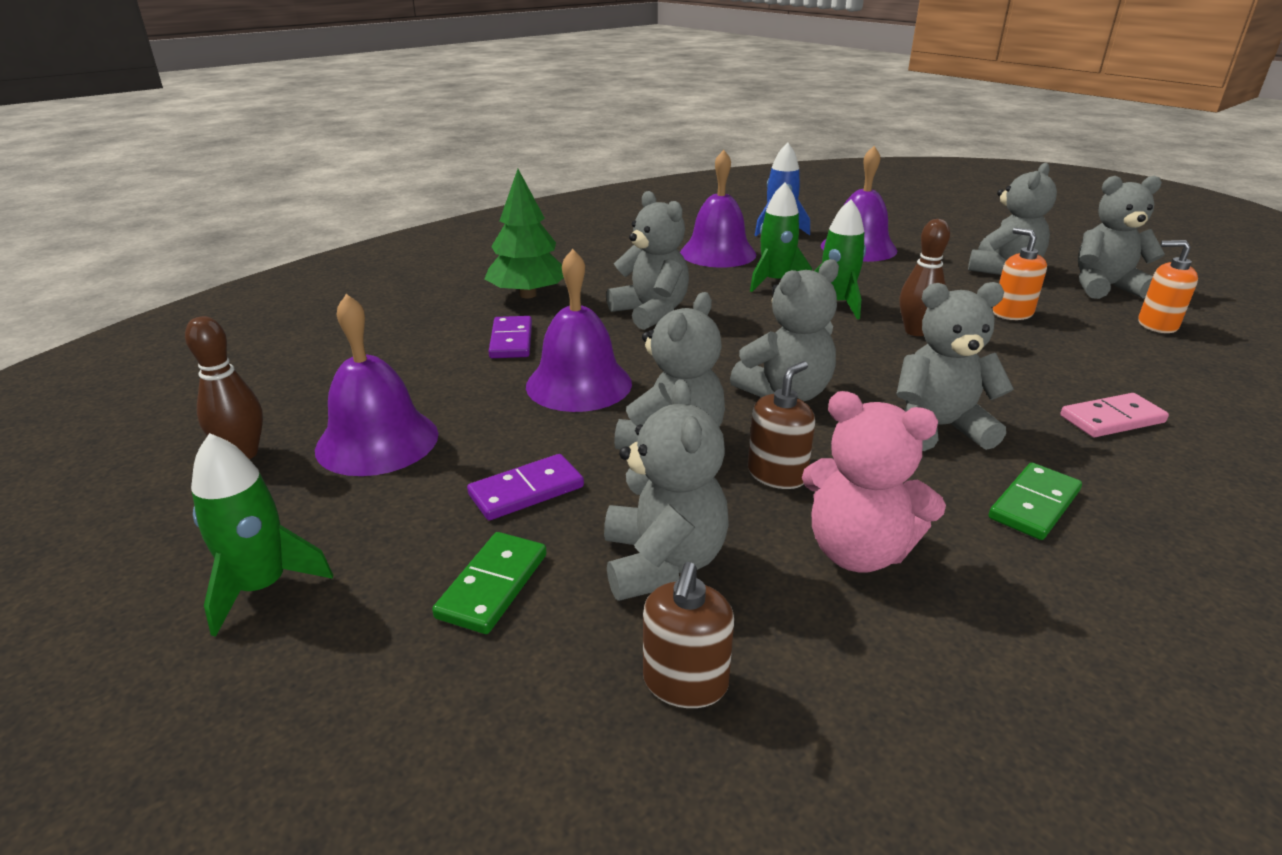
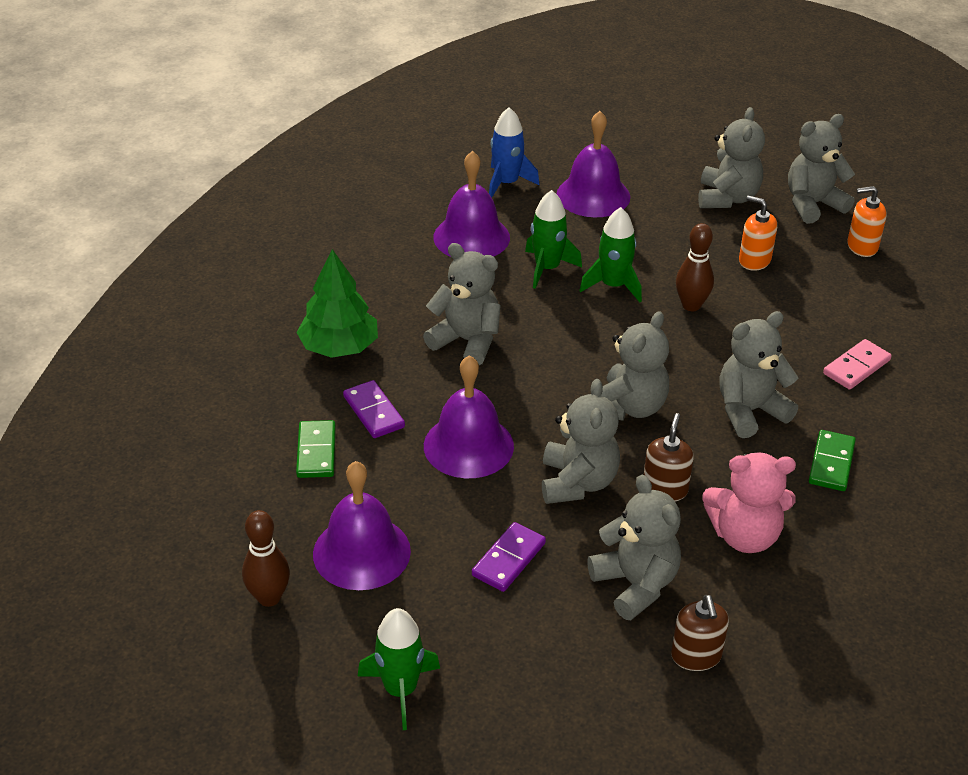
camera: 25 degrees left, 10 degrees up
green domino [432,532,547,634] -> green domino moved to [296,420,336,478]

